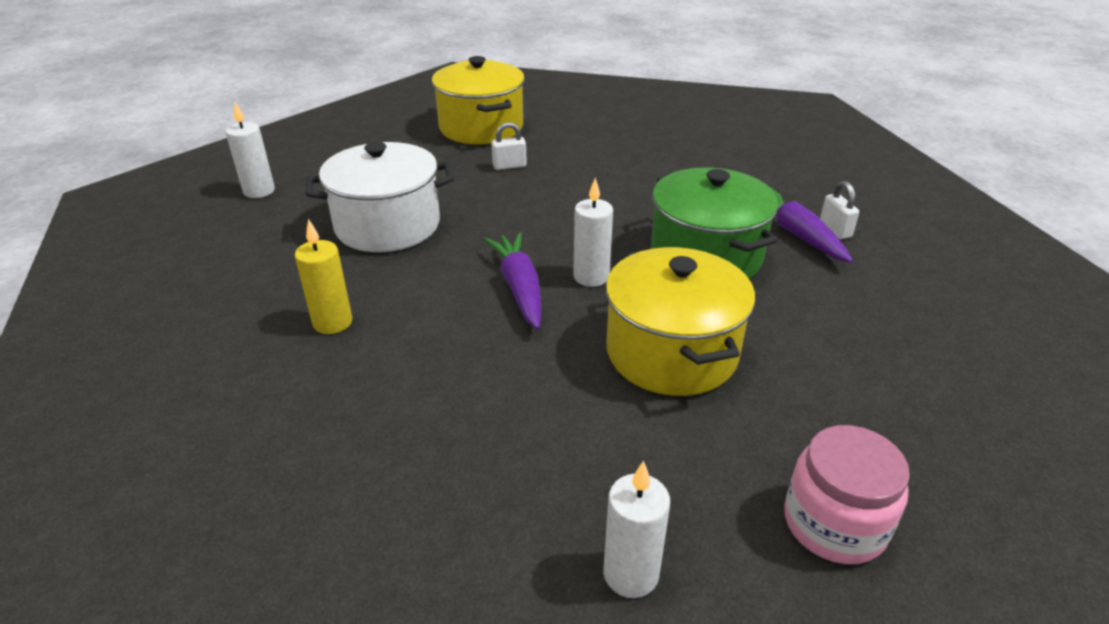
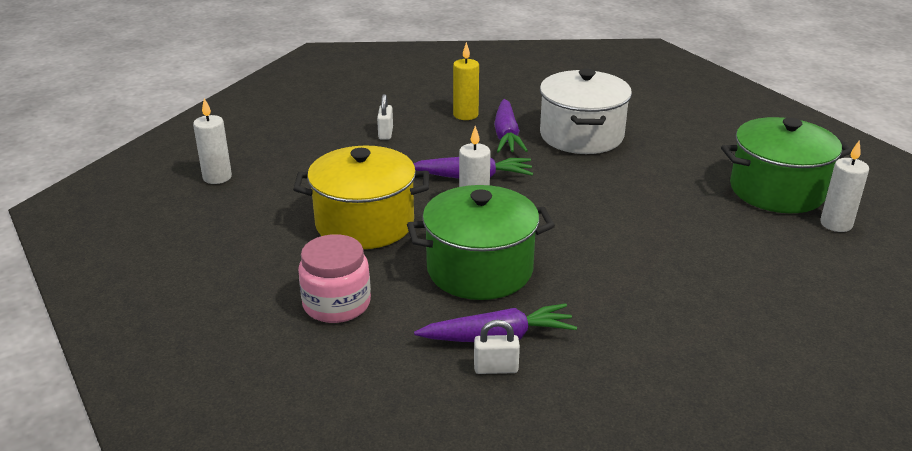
camera: 105 degrees right, 5 degrees down
white candle [226,102,275,198] -> white candle moved to [820,141,869,232]
yellow pot [432,56,525,144] -> green pot [721,117,852,213]
white padlock [491,122,527,170] -> white padlock moved to [377,94,393,140]
pink jar [784,425,910,564] -> pink jar moved to [298,234,371,323]
none -> purple carrot [494,99,528,153]

